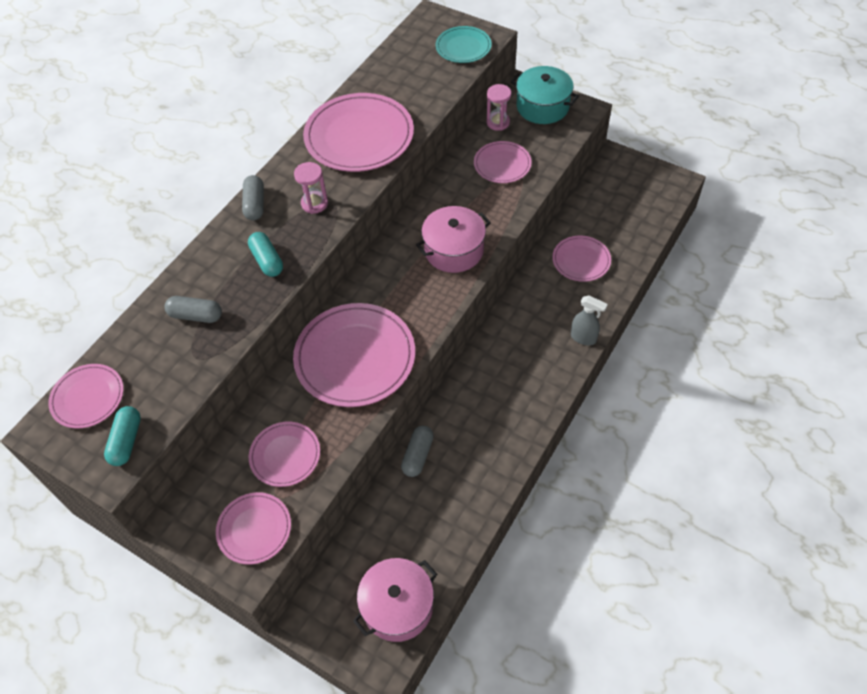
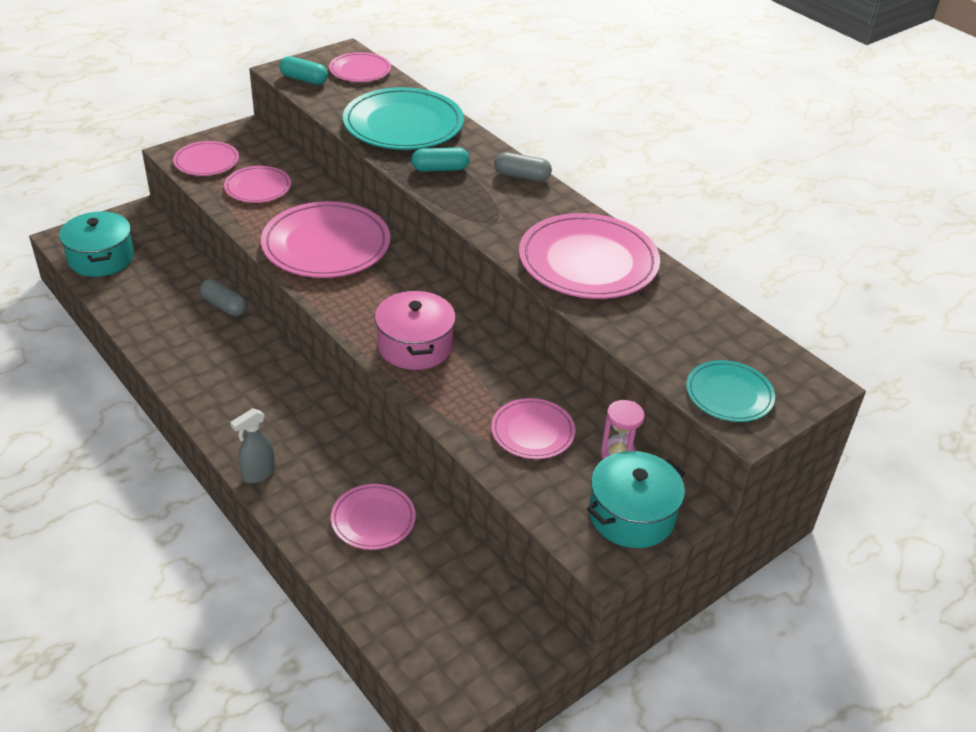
camera: 105 degrees right, 15 degrees down
grey capsule [165,296,222,323] -> turquoise plate [343,87,464,150]
pink hourglass [294,162,328,214] -> none
pink pot [353,558,437,642] -> turquoise pot [59,211,134,277]

